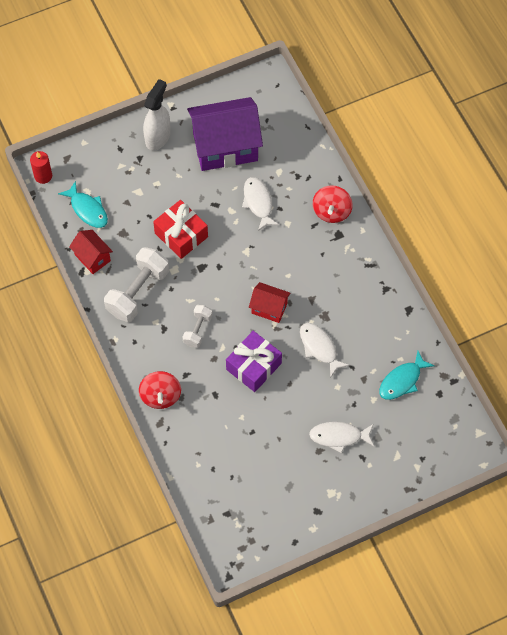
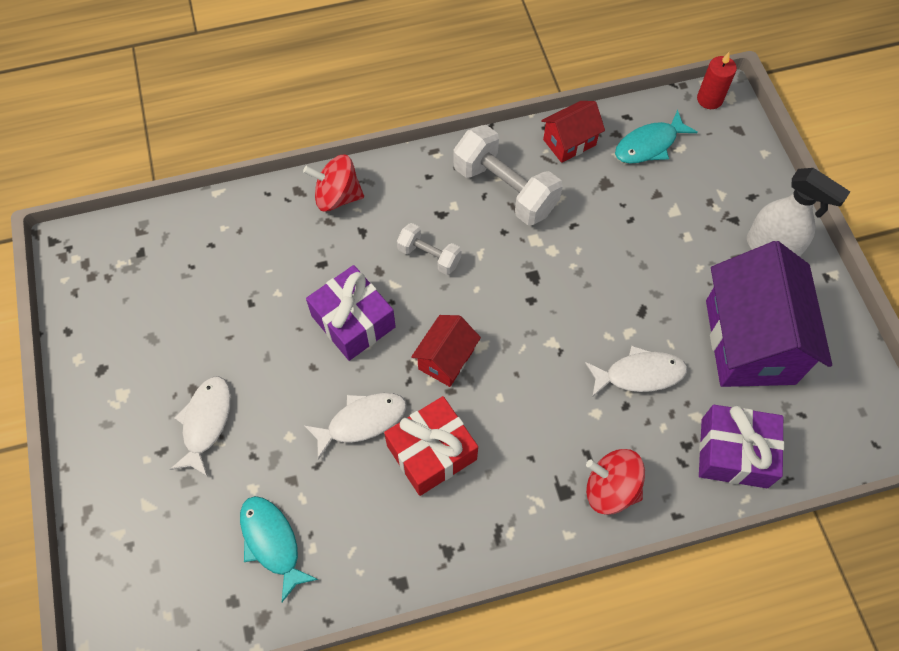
camera: 100 degrees right, 0 degrees up
red gift [153,200,208,259] -> red gift moved to [384,396,478,496]
none -> purple gift [699,405,784,488]

